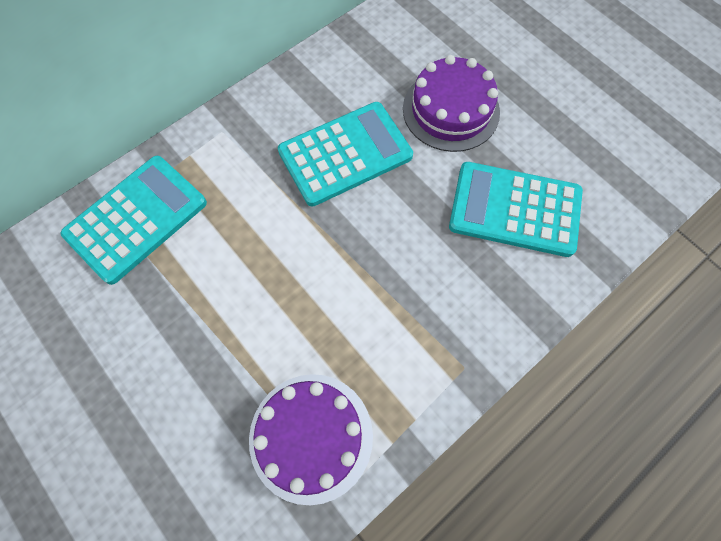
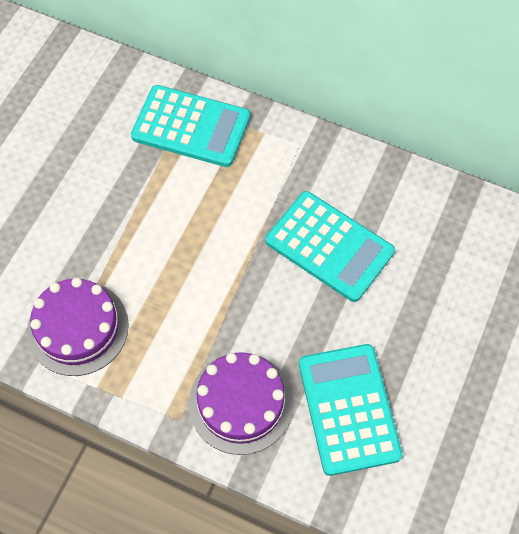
camera: 65 degrees right, 5 degrees down
purple cake [403,55,500,152] -> purple cake moved to [189,352,294,455]

